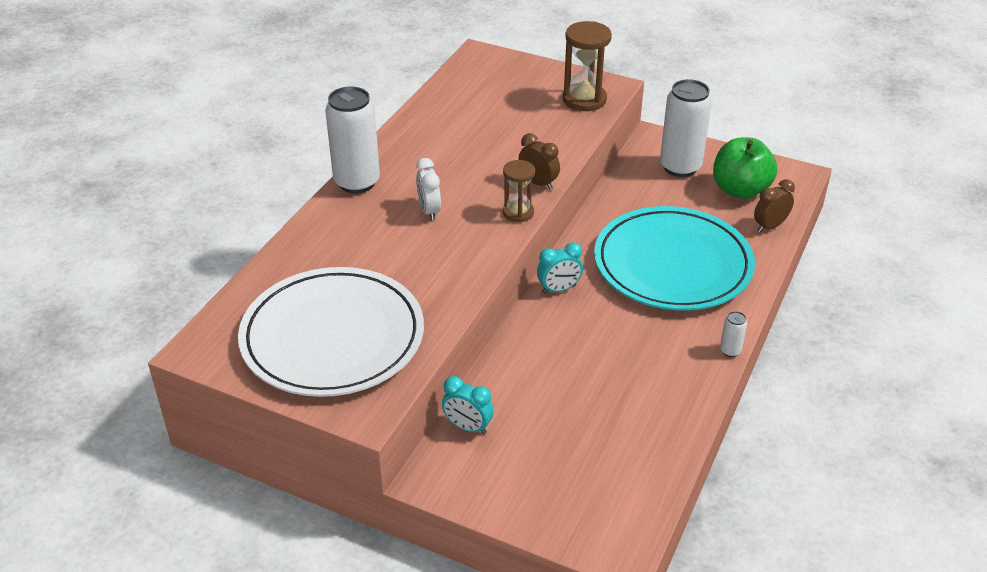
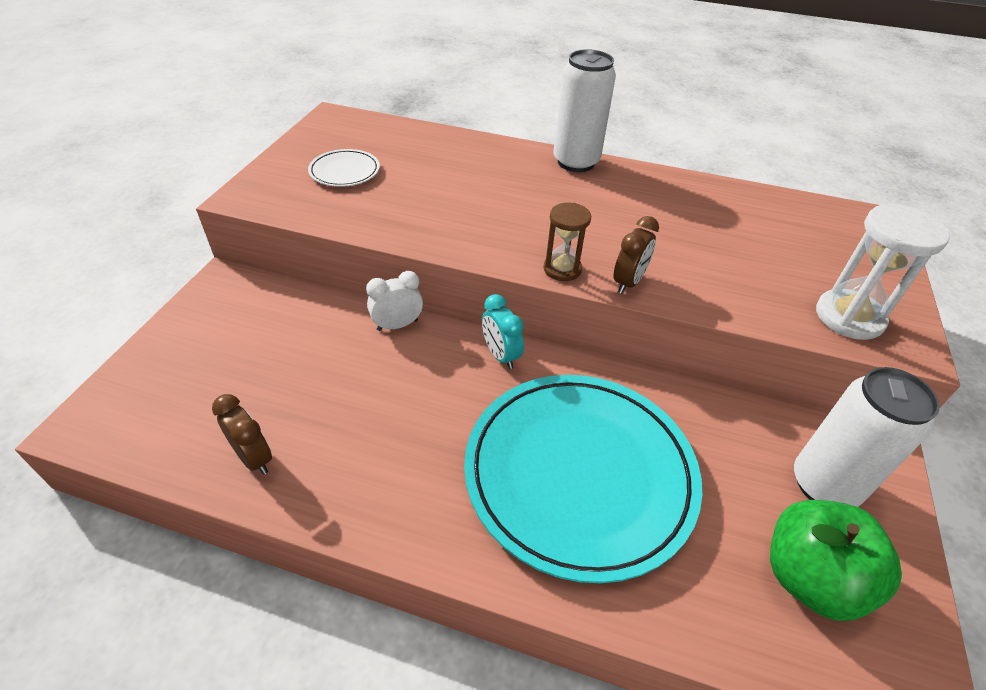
camera: 80 degrees right, 5 degrees up
white plate [238,267,424,397] -> white plate [308,149,380,187], size x0.42
white clock [416,158,441,221] -> white clock moved to [366,271,423,331]
turquoise clock [442,376,494,434] -> none
brown hourglass [563,21,612,111] -> white hourglass [816,204,950,340]
white can [720,311,747,357] -> none
brown clock [754,179,795,232] -> brown clock moved to [212,394,272,475]

